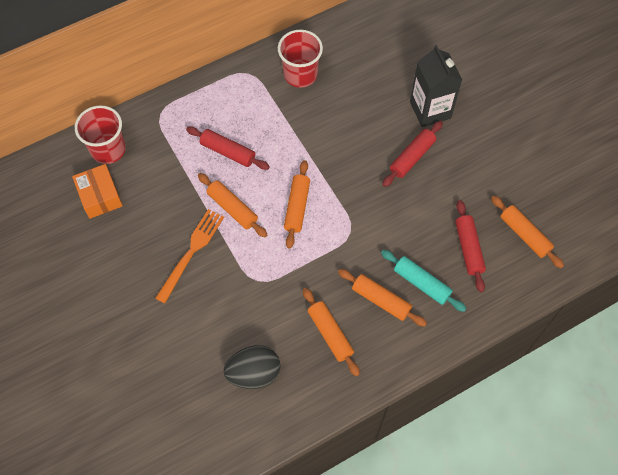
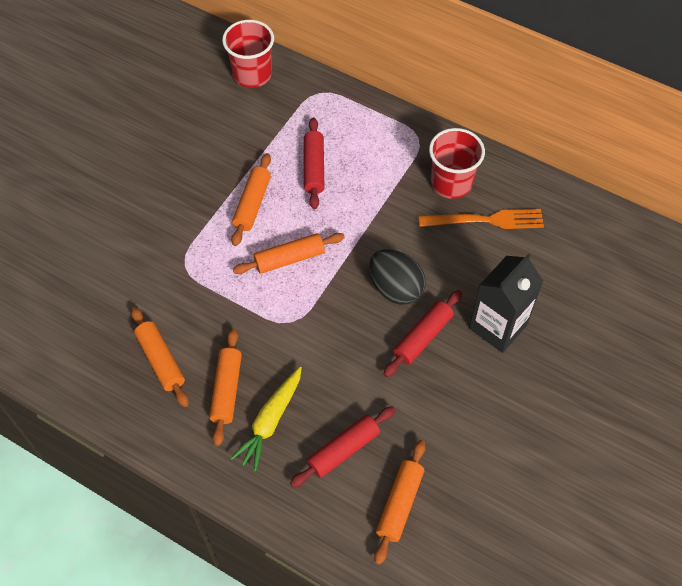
camera: 60 degrees right, 5 degrees down
orange box [72,164,123,219] -> none
orange fork [155,209,224,303] -> orange fork moved to [419,209,544,229]
black egg [224,345,281,389] -> black egg moved to [369,249,426,305]
orange rolling pin [303,288,360,377] -> orange rolling pin turned 60 degrees counterclockwise [131,307,189,407]
turquoise rolling pin [381,250,467,312] -> yellow carrot [230,366,302,472]
red rolling pin [382,121,443,187] -> red rolling pin turned 60 degrees counterclockwise [384,290,462,377]

